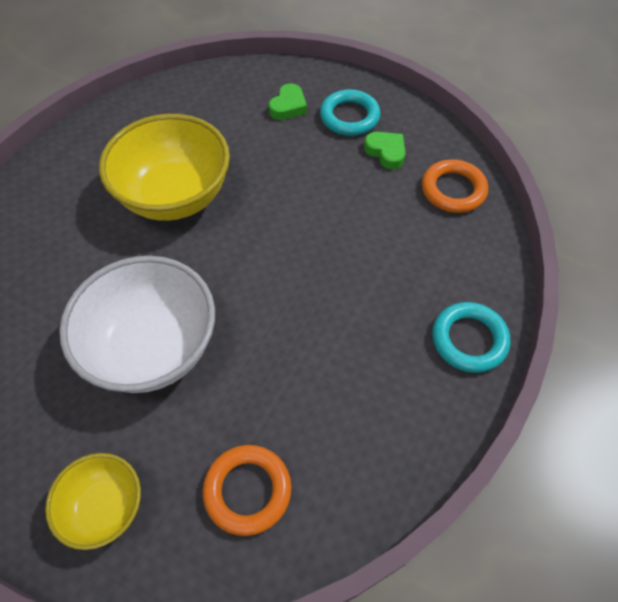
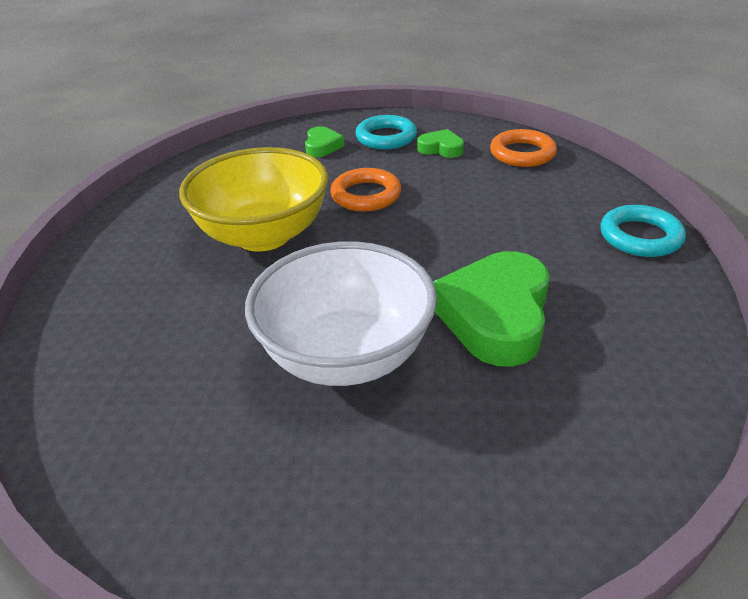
camera: 25 degrees left, 20 degrees down
yellow bowl [45,453,141,550] -> none
orange ring [203,445,291,536] -> orange ring moved to [330,168,401,212]
none -> green heart [433,251,550,367]

